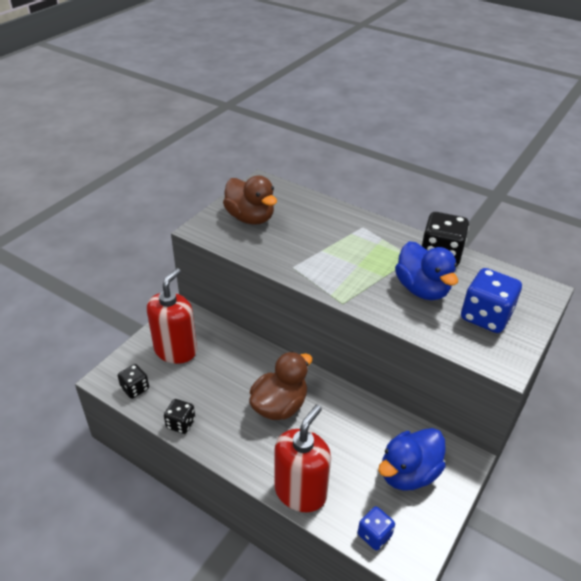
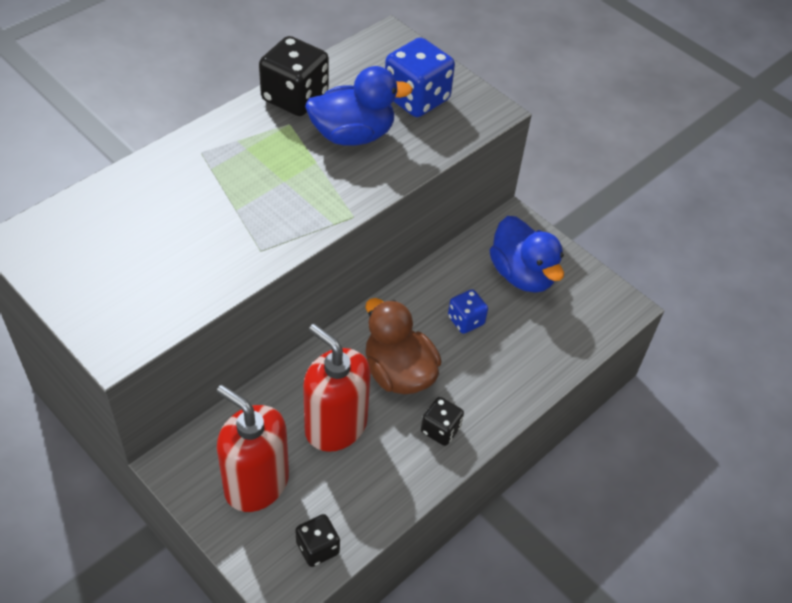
camera: 80 degrees left, 10 degrees up
black dice [164,399,195,434] -> black dice moved to [421,397,464,446]
brown duck [223,175,277,225] -> none
red soap dispenser [274,405,331,512] -> red soap dispenser moved to [303,324,371,452]
blue dice [358,506,395,551] -> blue dice moved to [448,289,488,334]

